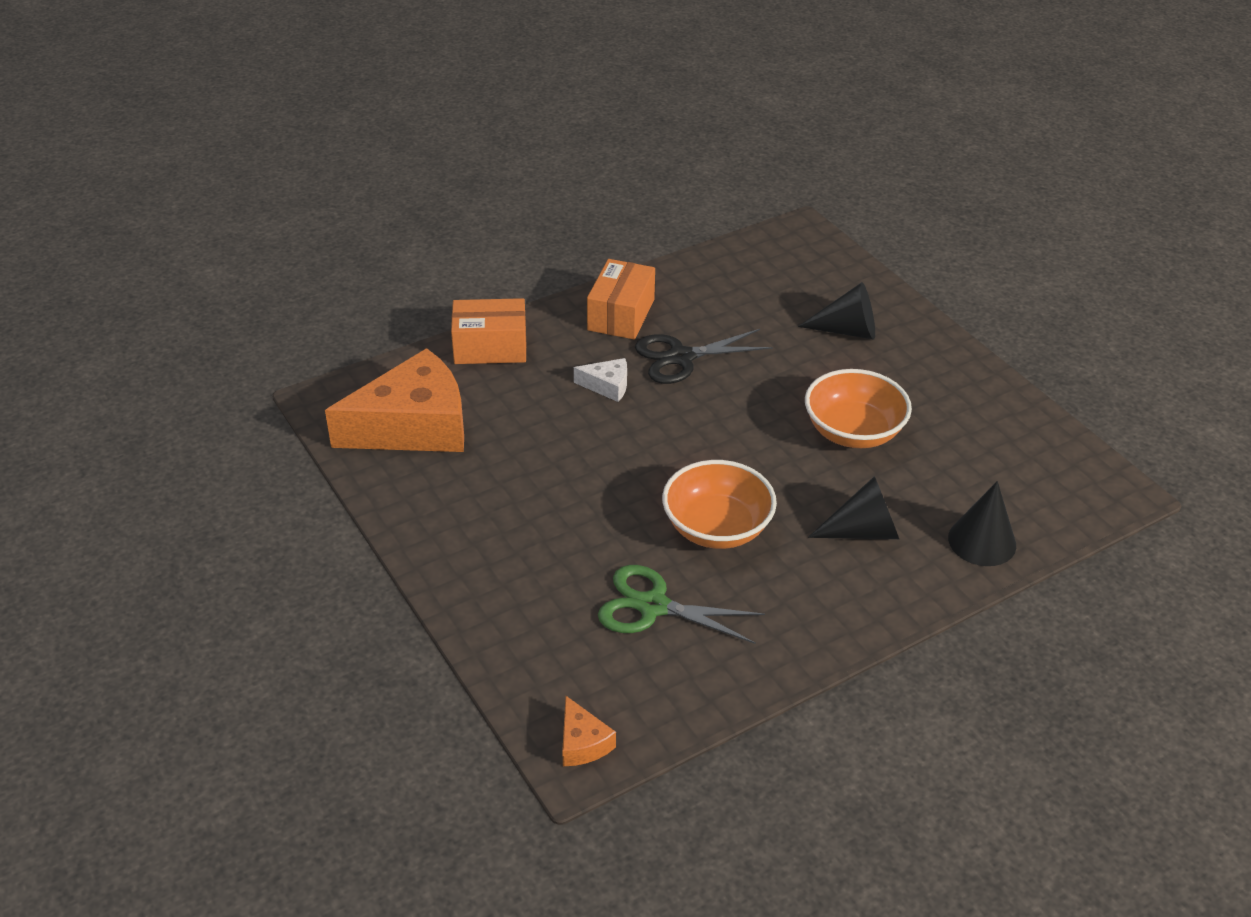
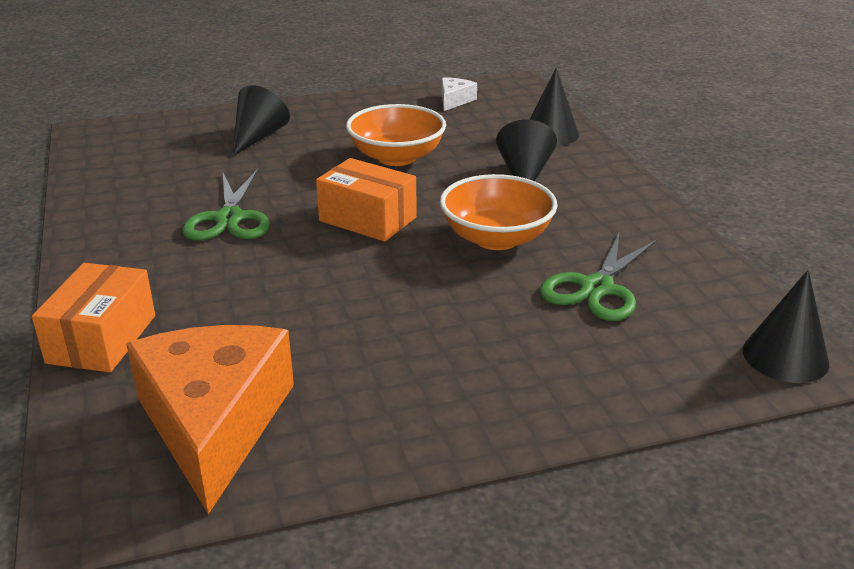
camera: 75 degrees left, 10 degrees down
orange cheese [562,696,616,766] -> black cone [743,270,829,383]
white cheese [574,358,627,402] -> white cheese moved to [442,77,477,111]
orange box [587,259,655,340] -> orange box moved to [316,158,417,242]
black scissors [635,329,773,384] -> green scissors [182,169,270,241]

